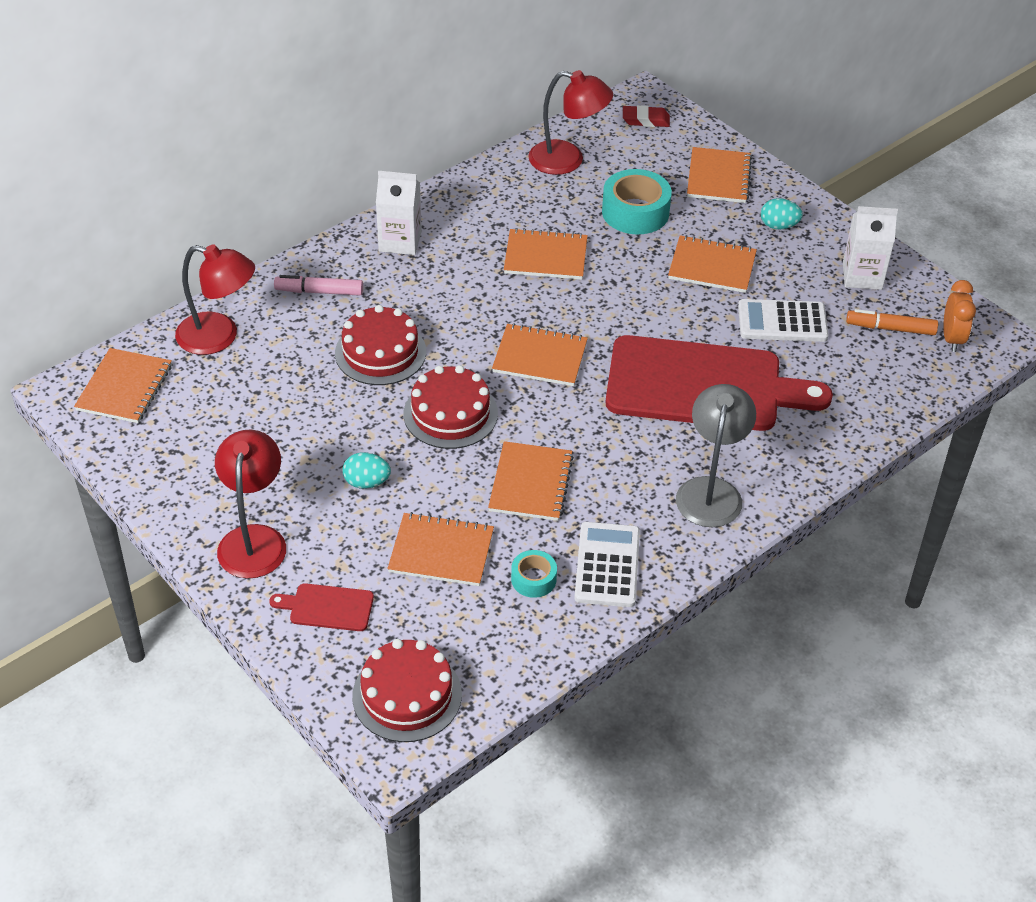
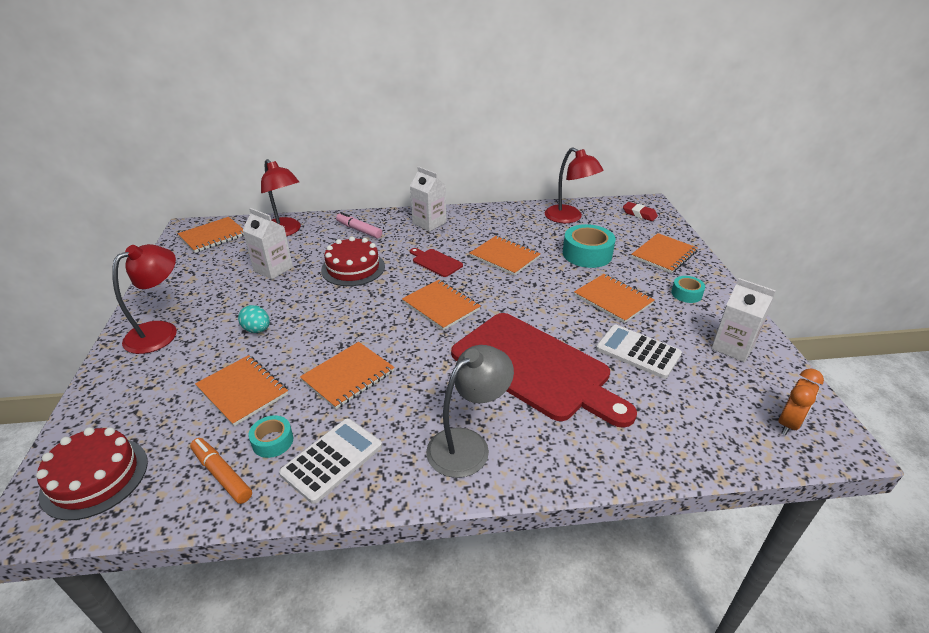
camera: 35 degrees right, 10 degrees down
red cutting board [269,583,374,631] -> red cutting board moved to [410,248,463,277]
red cake [404,365,498,449] -> none
turquoise egg [761,198,803,230] -> turquoise tape [671,276,705,303]
orange marker [846,309,938,335] -> orange marker moved to [190,438,252,504]
none -> white carton [242,208,293,279]

